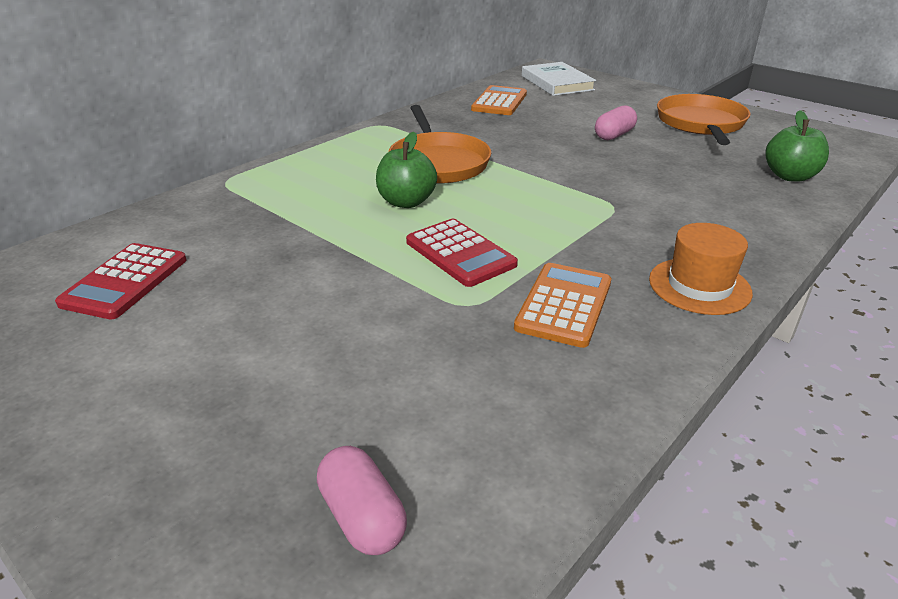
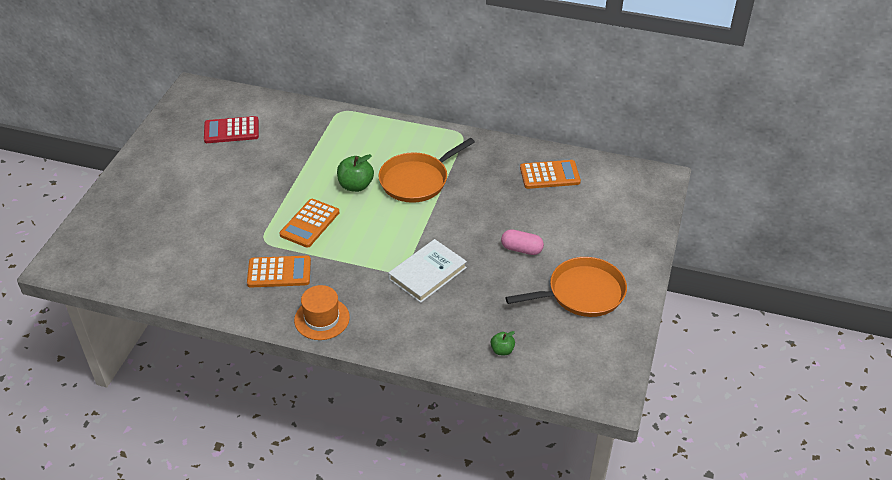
camera: 65 degrees right, 10 degrees up
pink capsule [317,446,407,555] -> none
red calculator [406,219,518,287] -> orange calculator [279,199,339,248]
white book [522,62,596,96] -> white book moved to [388,239,467,303]
green apple [765,110,829,182] -> green apple [491,331,515,355], size x0.57

